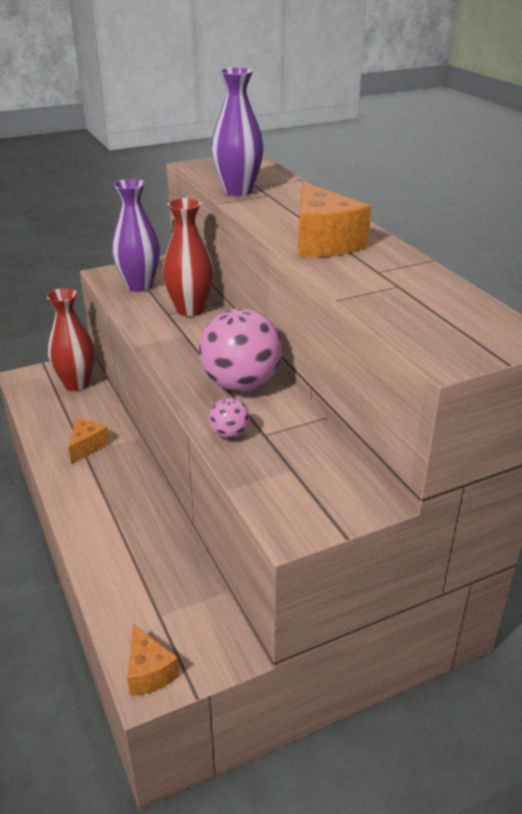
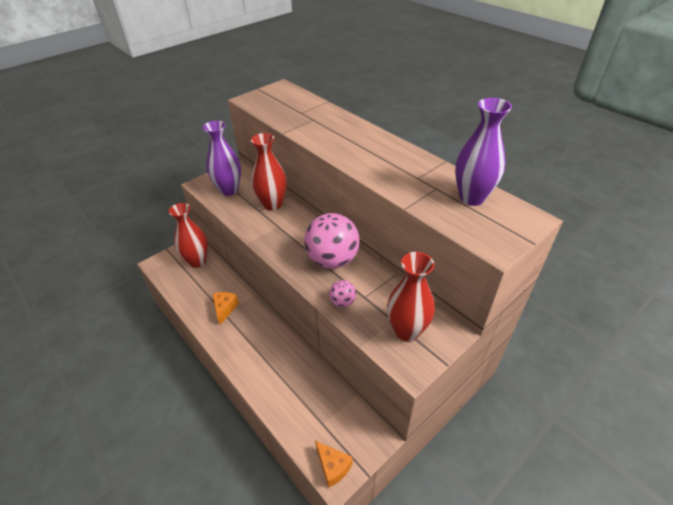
camera: 15 degrees left, 10 degrees up
purple vase [211,67,264,196] -> purple vase moved to [455,98,512,206]
orange cheese [298,183,371,257] -> none
none -> red vase [387,252,435,342]

